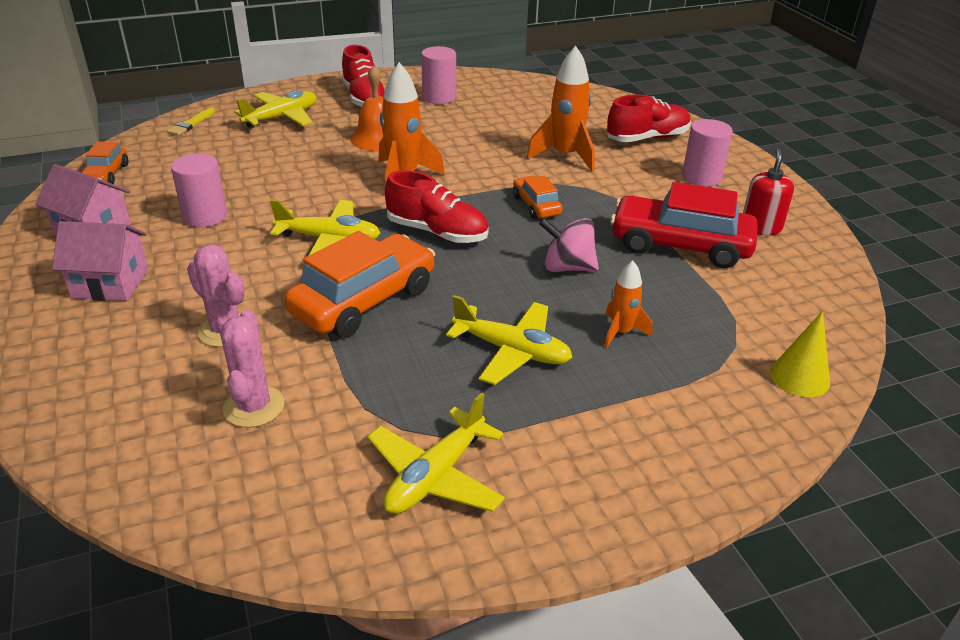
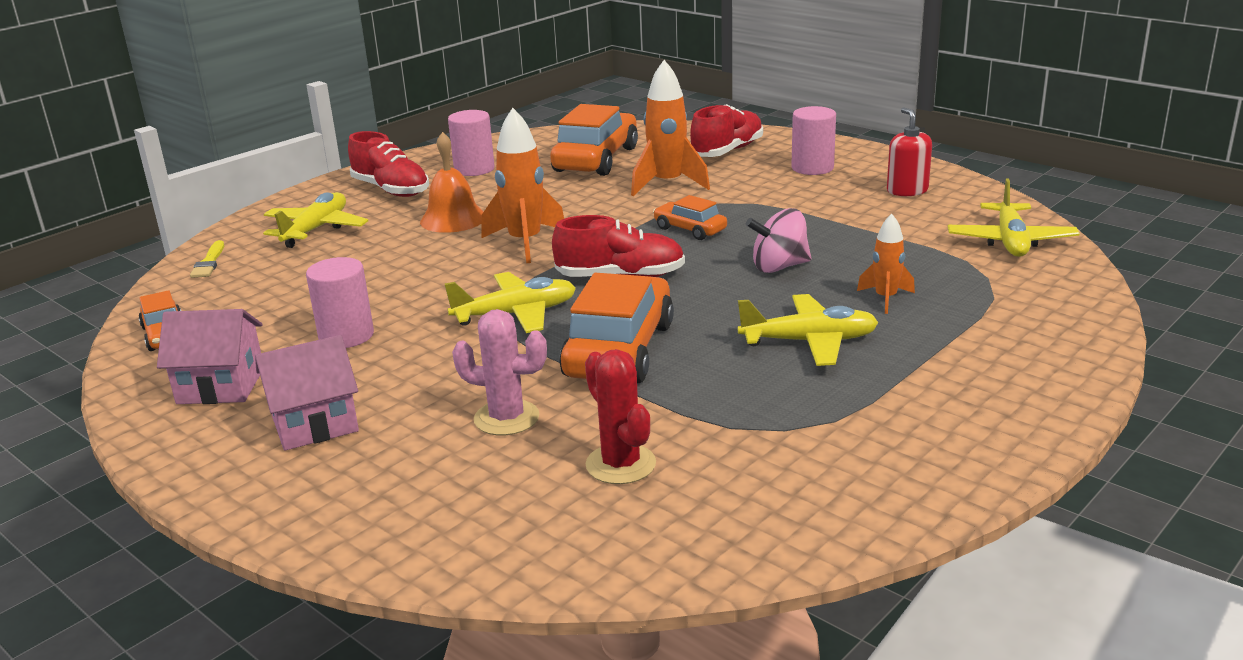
camera: 25 degrees left, 10 degrees down
pink cactus [220,310,284,428] -> red cactus [585,349,656,484]
yellow plane [367,393,505,514] -> yellow plane moved to [947,178,1080,257]
red car [610,182,758,268] -> none
yellow cone [770,311,830,397] -> none
none -> orange car [550,104,638,176]

